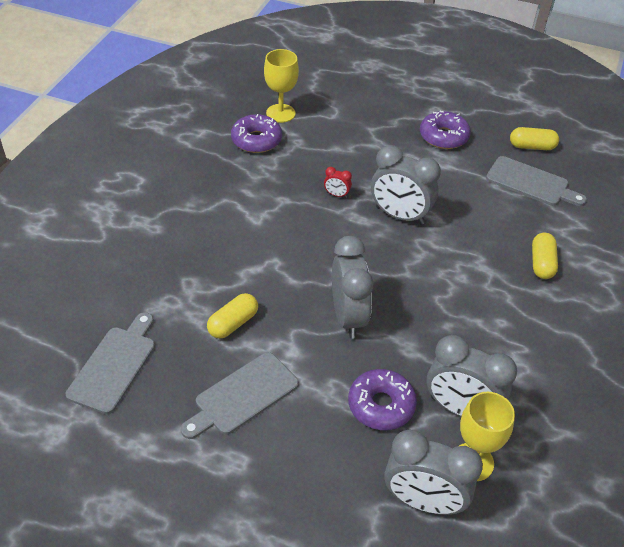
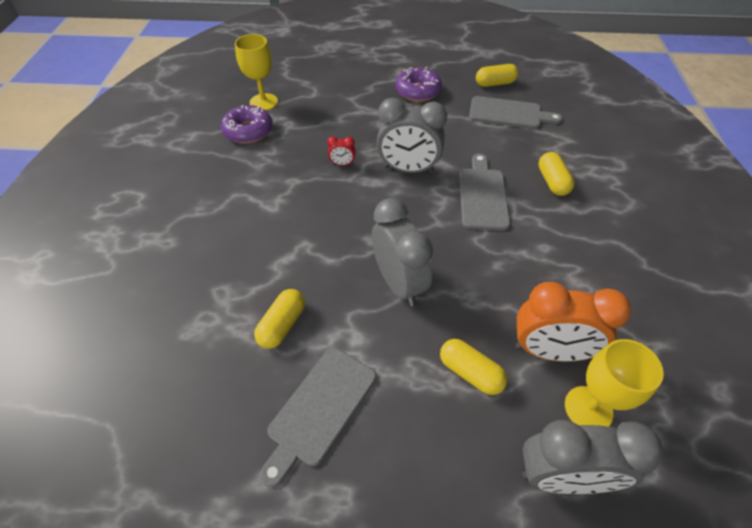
camera: 15 degrees left, 5 degrees up
grey cutting board [66,312,155,414] -> grey cutting board moved to [459,153,510,231]
purple donut [348,369,417,430] -> yellow capsule [440,339,507,395]
grey clock [427,335,517,416] -> orange clock [515,282,631,361]

